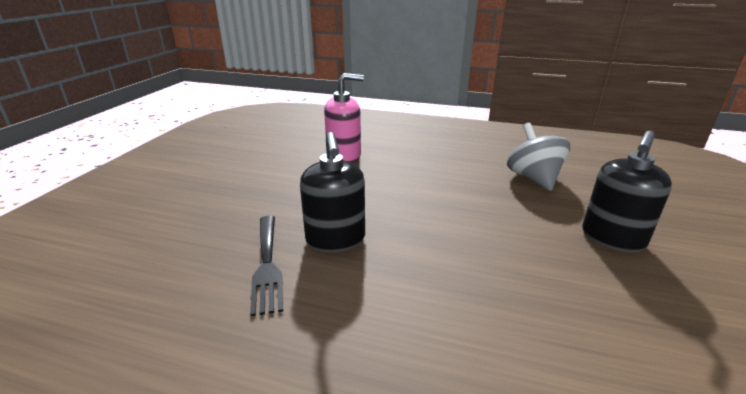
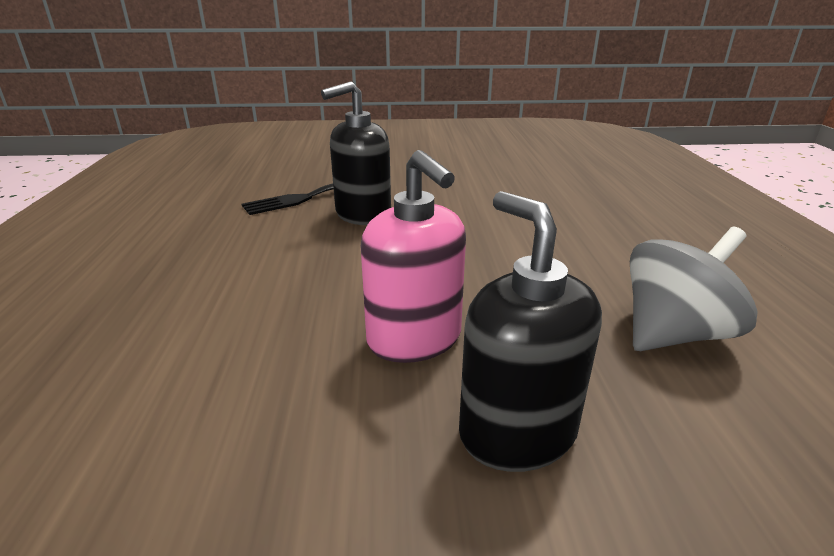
camera: 70 degrees right, 0 degrees up
pink soap dispenser [324,73,364,163] -> pink soap dispenser moved to [361,150,466,363]
black soap dispenser [582,131,672,252] -> black soap dispenser turned 45 degrees clockwise [459,191,602,472]

